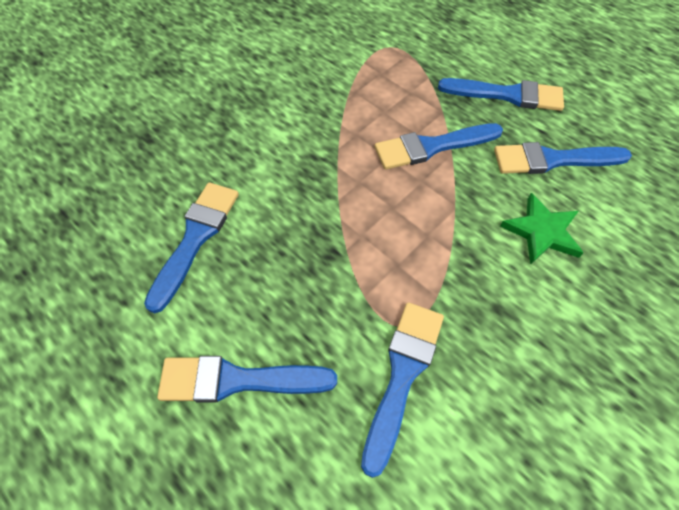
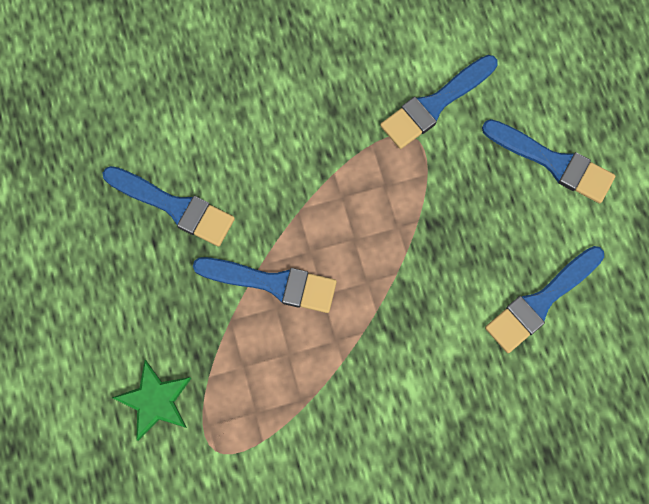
camera: 150 degrees left, 15 degrees up
blue brush [438,78,564,111] -> none
green star [500,193,584,265] -> green star moved to [112,360,191,441]

